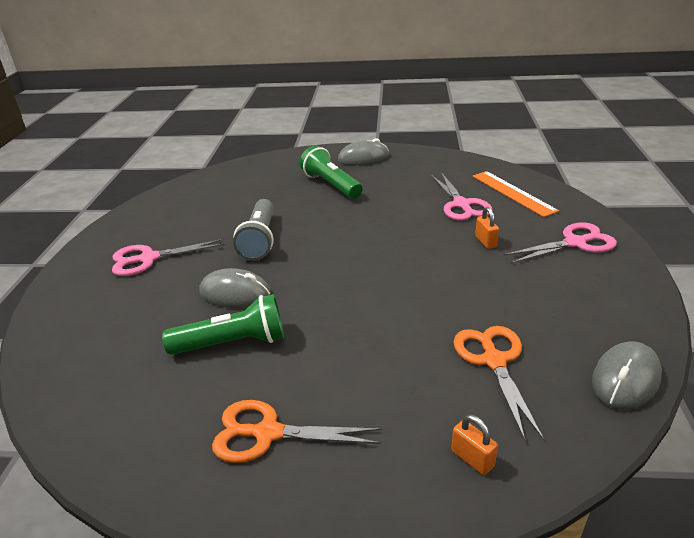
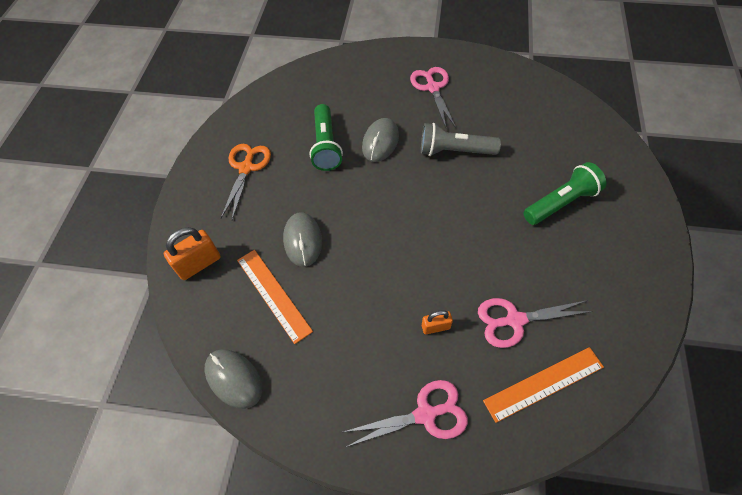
camera: 95 degrees right, 25 degrees up
grey mouse [338,138,389,165] -> grey mouse moved to [283,212,322,267]
orange padlock [451,414,498,475] -> orange padlock [163,227,221,280], size x1.71
orange scissors [453,326,544,440] -> orange ruler [237,250,313,344]
pink scissors [503,222,617,264] -> pink scissors turned 90 degrees counterclockwise [343,380,468,447]

